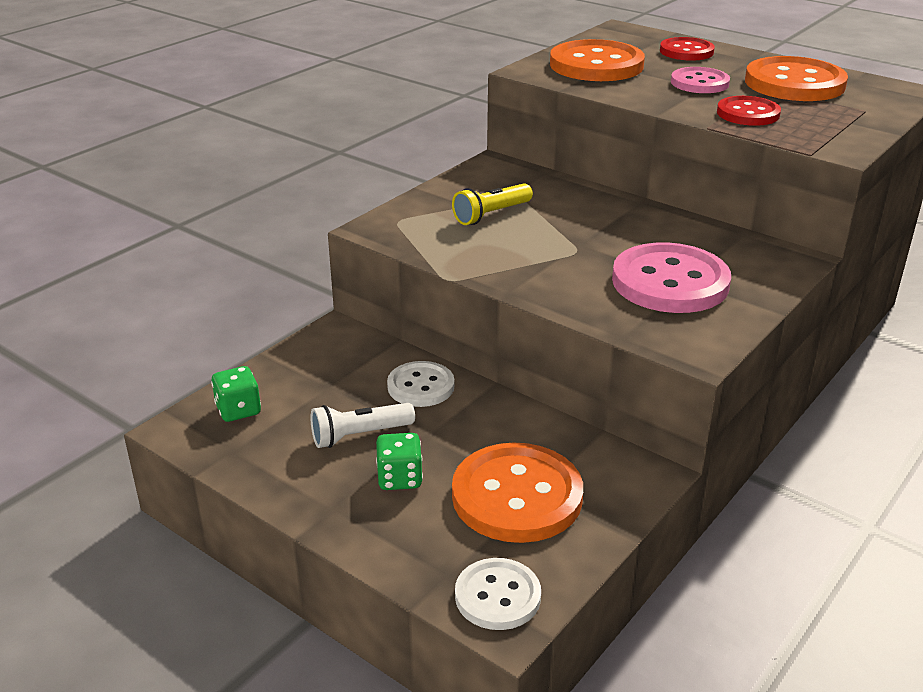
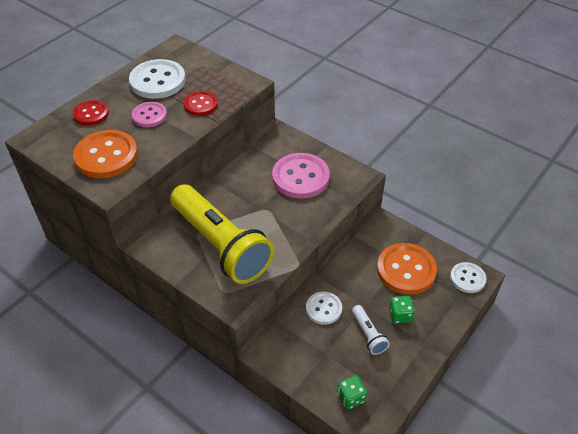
camera: 90 degrees left, 15 degrees up
yellow flashlight [452,183,533,225] -> yellow flashlight [170,184,274,284], size x2.43
orange button [745,56,848,101] -> white button [129,59,186,99]

